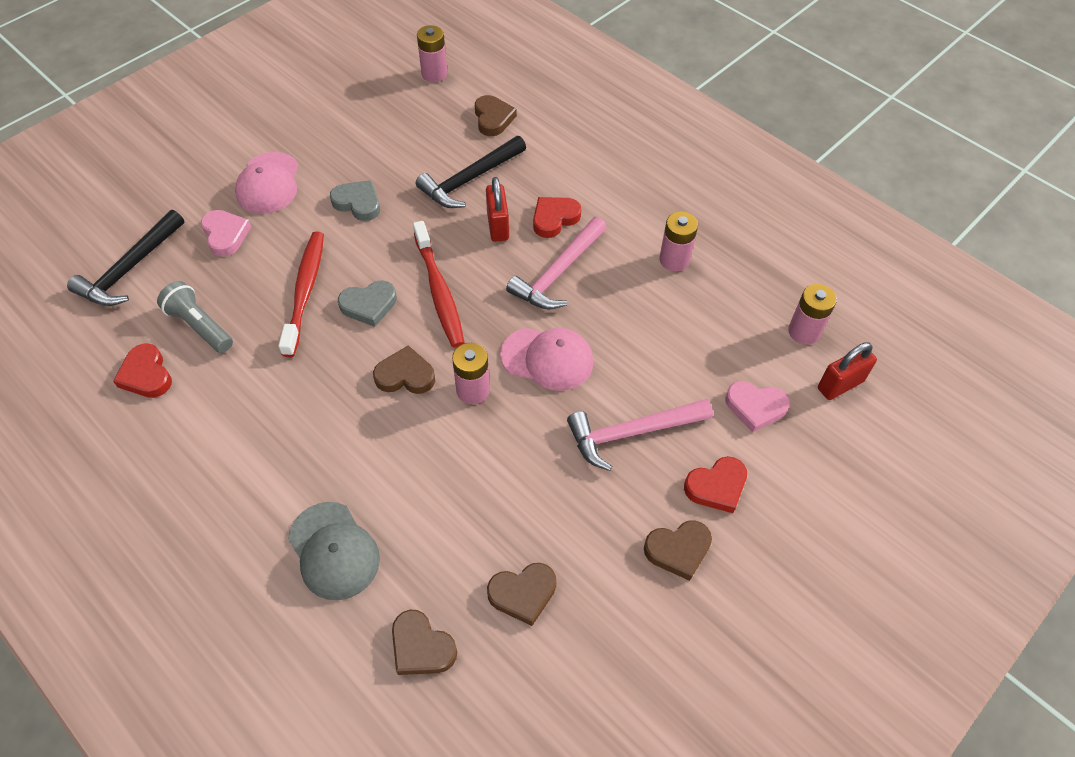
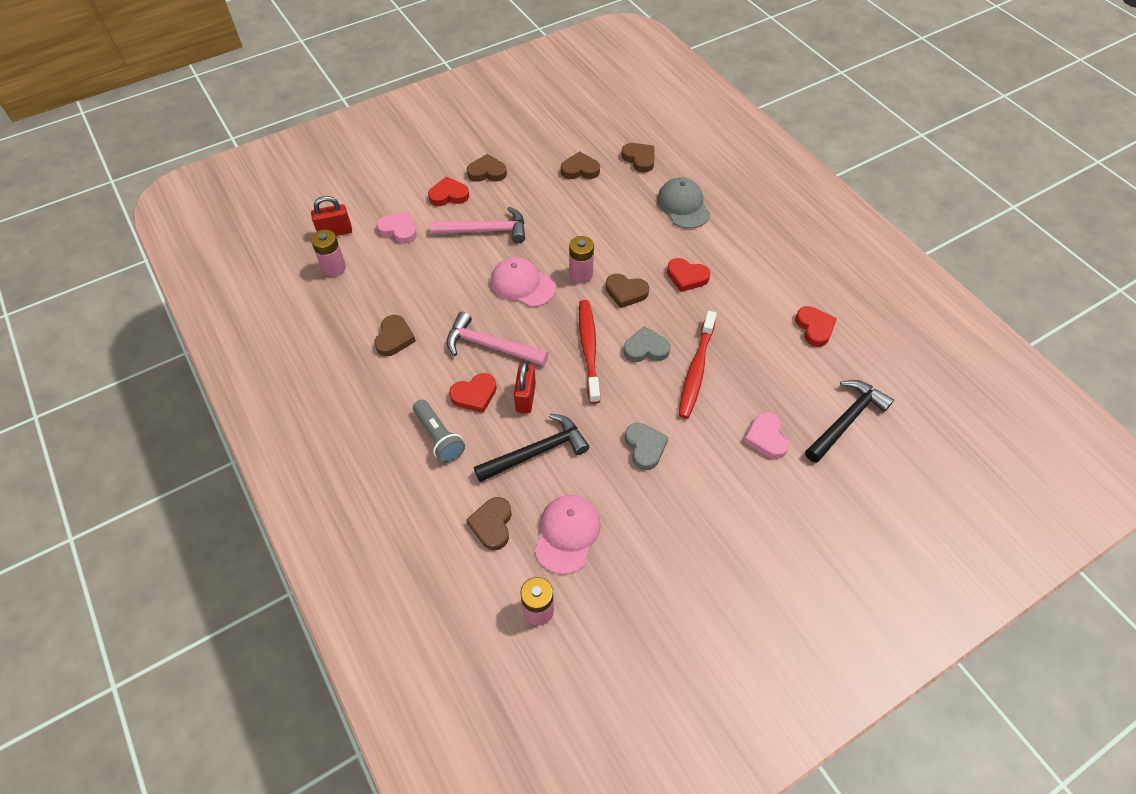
camera: 165 degrees left, 0 degrees up
grey flashlight [157,281,233,353] -> grey flashlight moved to [413,400,465,463]
pink cap [235,152,298,214] -> pink cap moved to [535,495,601,574]
grey heart [330,180,380,221] -> grey heart turned 150 degrees counterclockwise [625,423,669,470]
pink hammer [506,217,607,310] -> pink hammer turned 120 degrees counterclockwise [446,312,548,366]
pink battery [659,211,698,272] -> brown heart [374,315,416,356]
none -> red heart [667,258,711,292]

